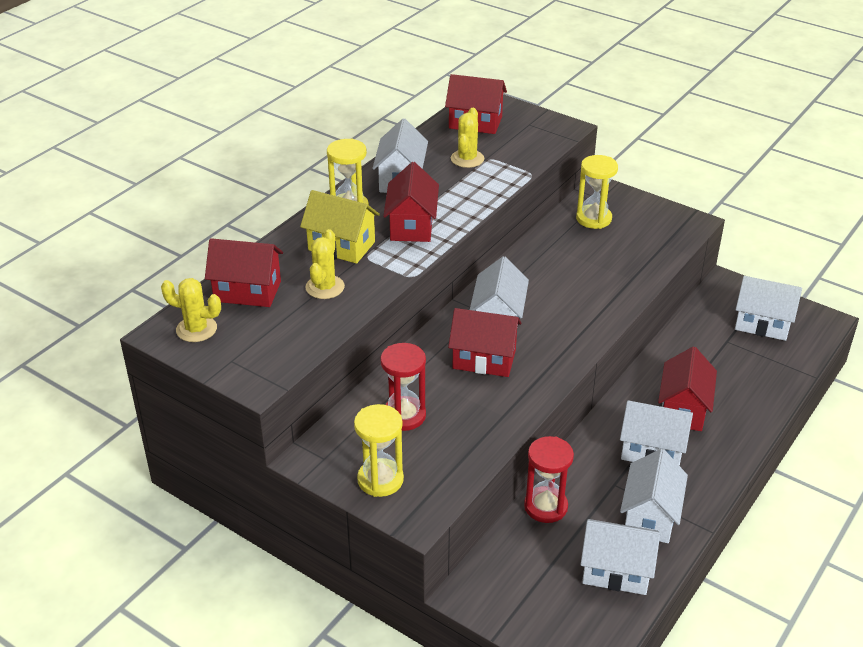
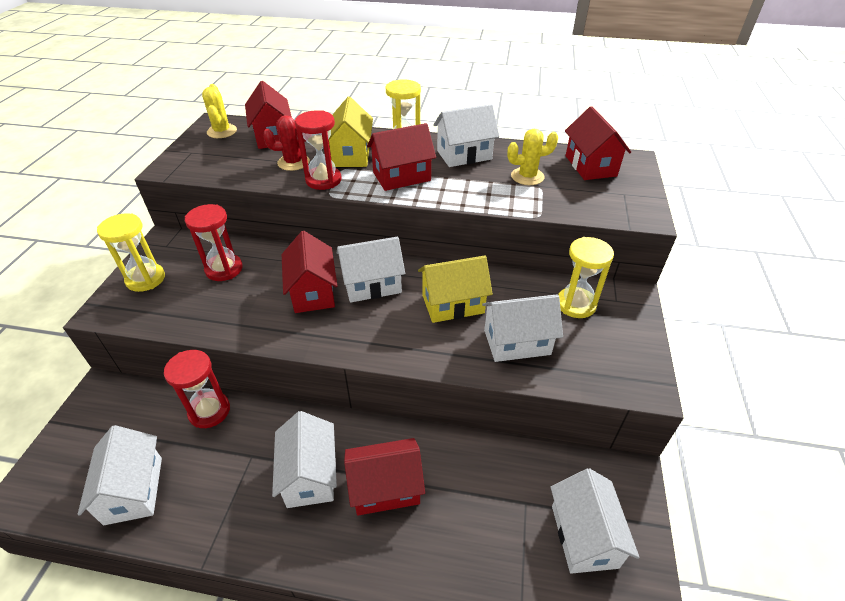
camera: 65 degrees right, 5 degrees up
yellow cactus [305,229,345,299] -> red cactus [263,115,310,171]
white house [620,449,688,543] -> white house moved to [482,294,563,362]
none -> red hourglass [295,110,342,190]
none -> yellow house [418,256,493,323]

